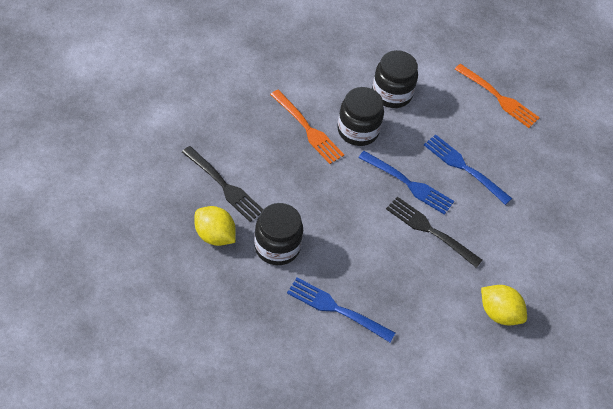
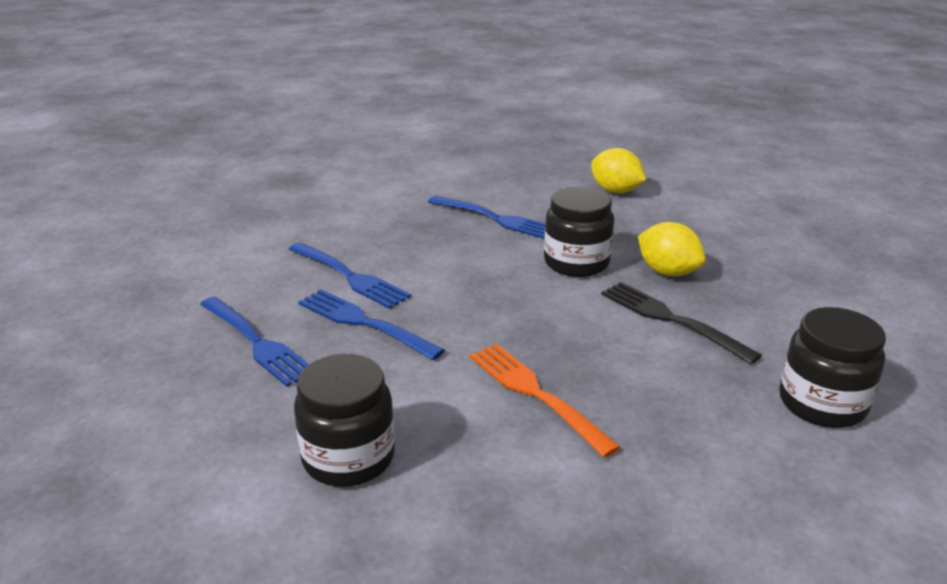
camera: 170 degrees left, 25 degrees down
black jar [337,87,384,146] -> black jar moved to [779,307,886,428]
black fork [386,197,482,268] -> blue fork [289,242,411,309]
orange fork [455,64,540,128] -> none
yellow lemon [481,285,527,325] -> yellow lemon moved to [591,148,646,193]

